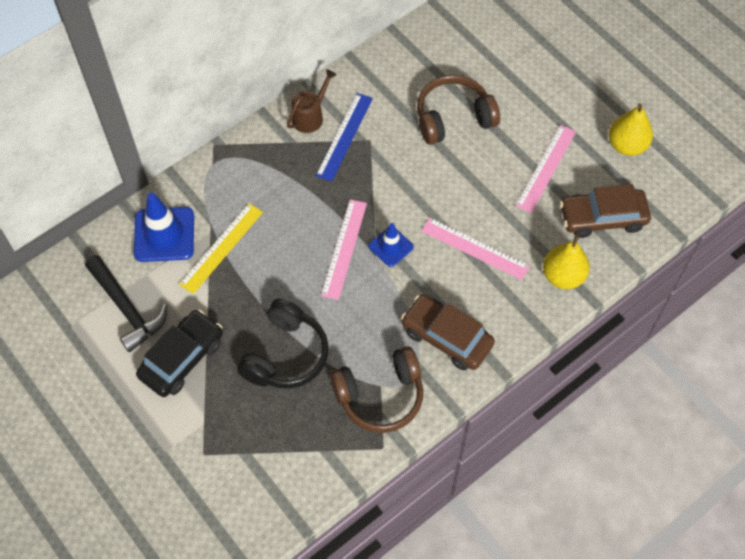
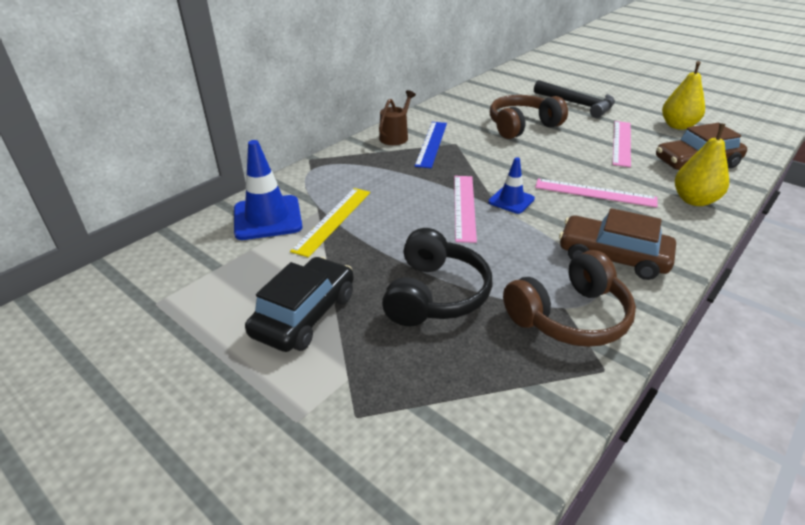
camera: 10 degrees left, 25 degrees down
black hammer [85,255,167,352] -> black hammer moved to [534,80,615,118]

